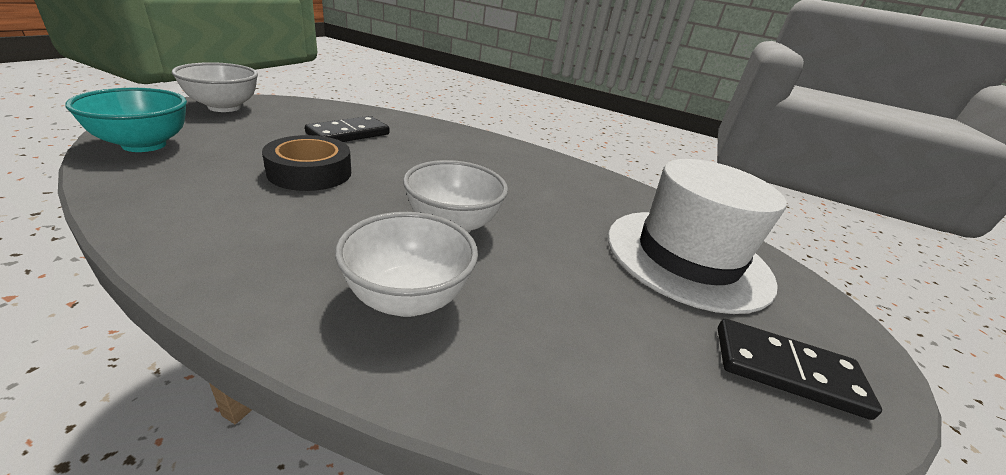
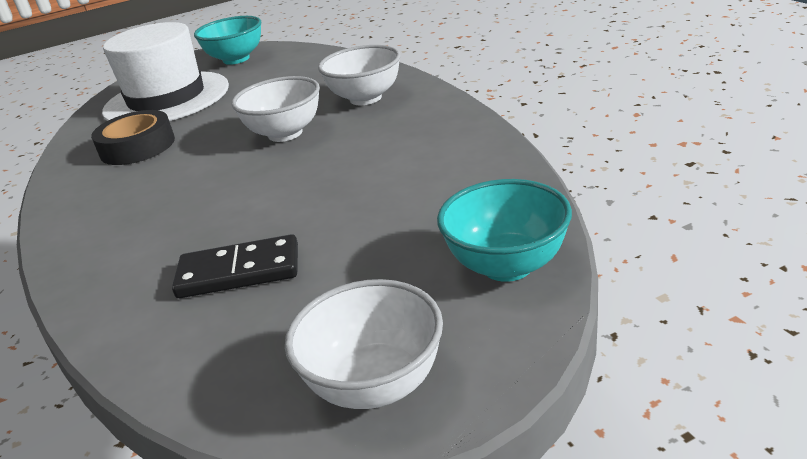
camera: 130 degrees left, 0 degrees up
black tape [262,135,351,191] -> black tape moved to [91,110,175,165]
black domino [718,319,882,420] -> turquoise bowl [194,16,262,65]

